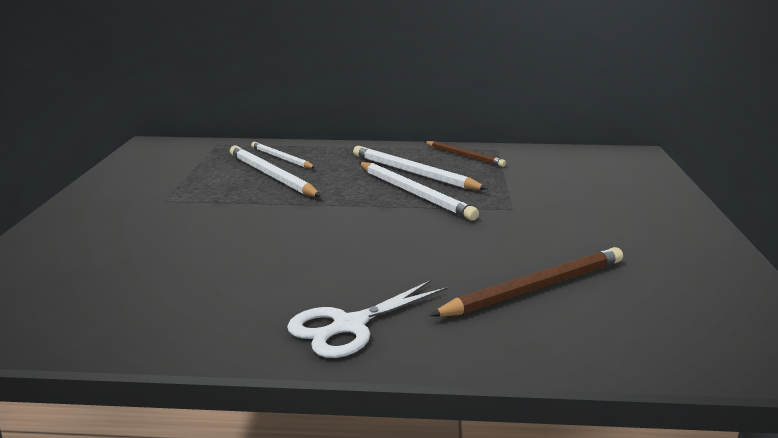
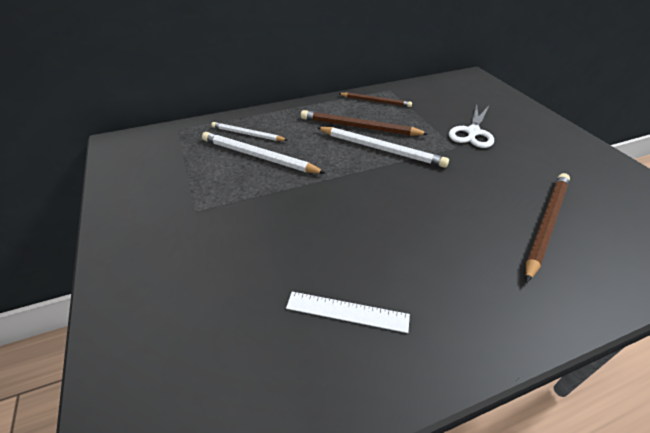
camera: 25 degrees left, 20 degrees up
white scissors [287,280,448,358] -> white scissors moved to [449,105,494,148]
white pencil [353,146,487,190] -> brown pencil [301,110,429,136]
none -> white ruler [286,292,410,333]

